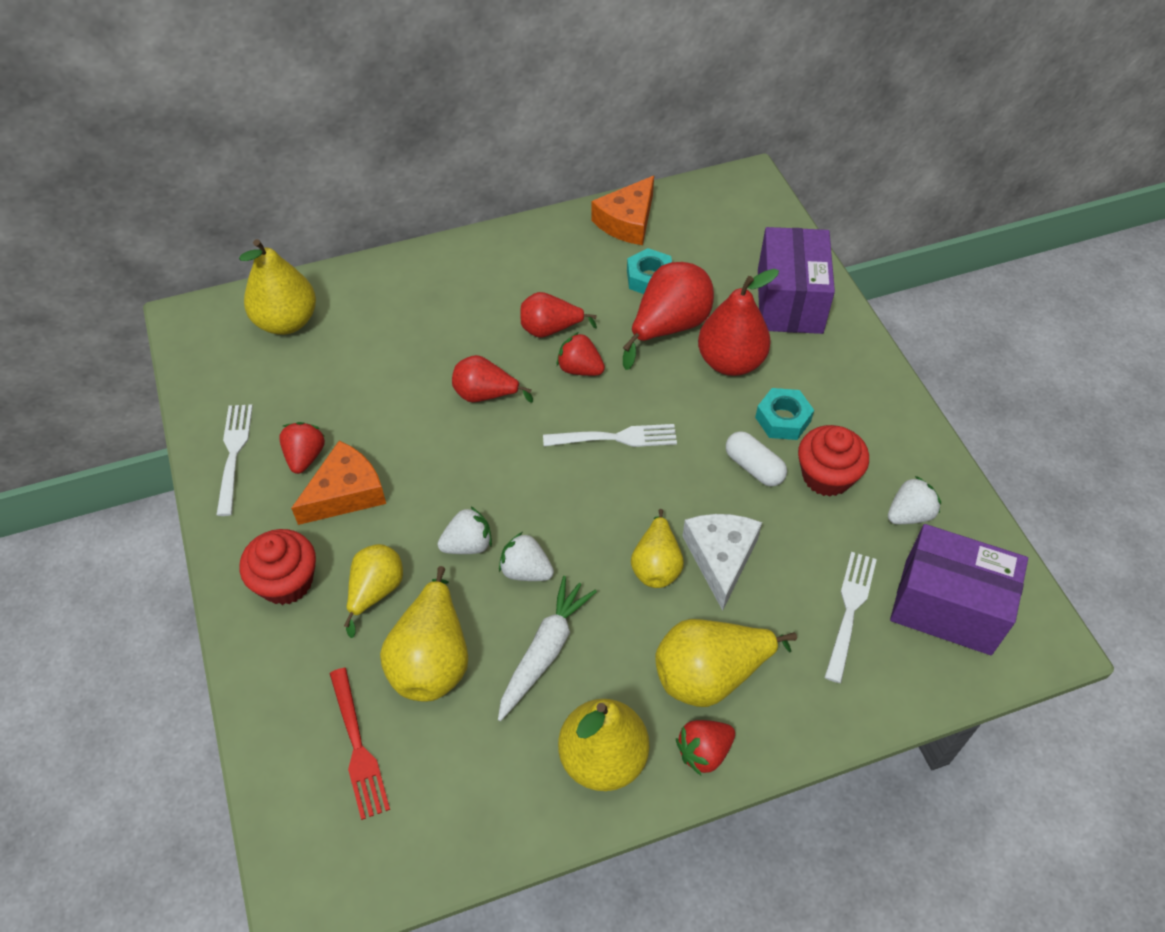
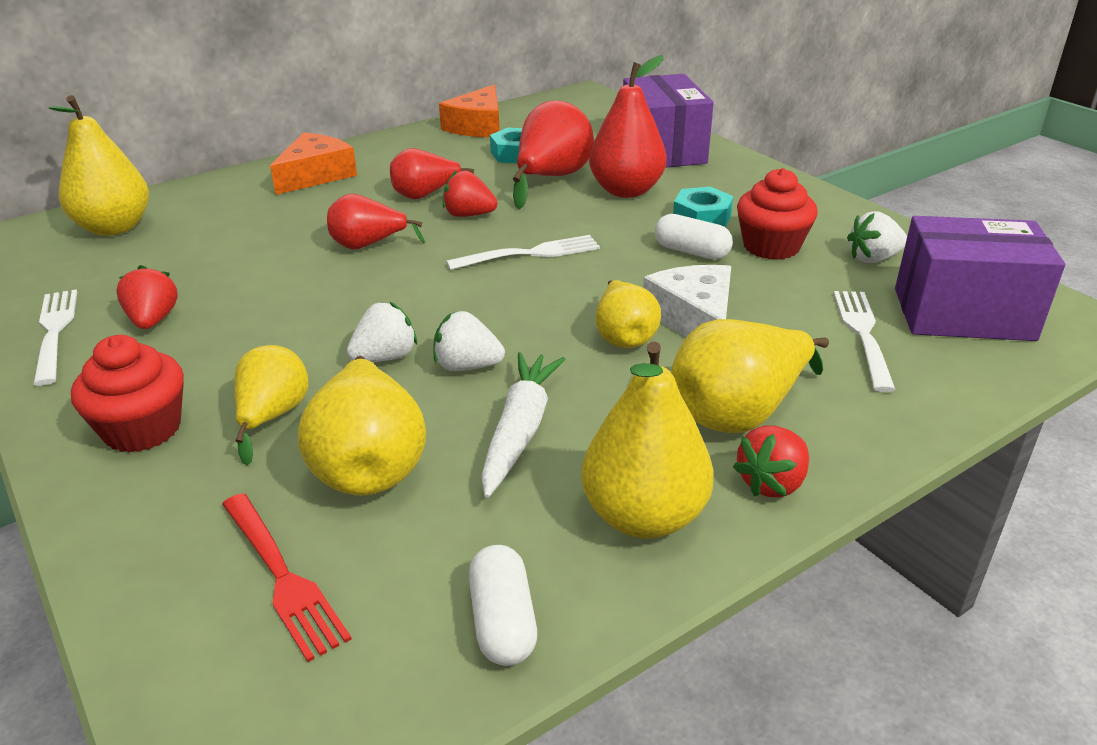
camera: 15 degrees left, 20 degrees down
orange cheese [291,441,386,525] -> orange cheese moved to [270,133,357,195]
white strawberry [888,476,941,524] -> white strawberry turned 150 degrees counterclockwise [847,211,907,263]
none -> white capsule [469,545,537,666]

